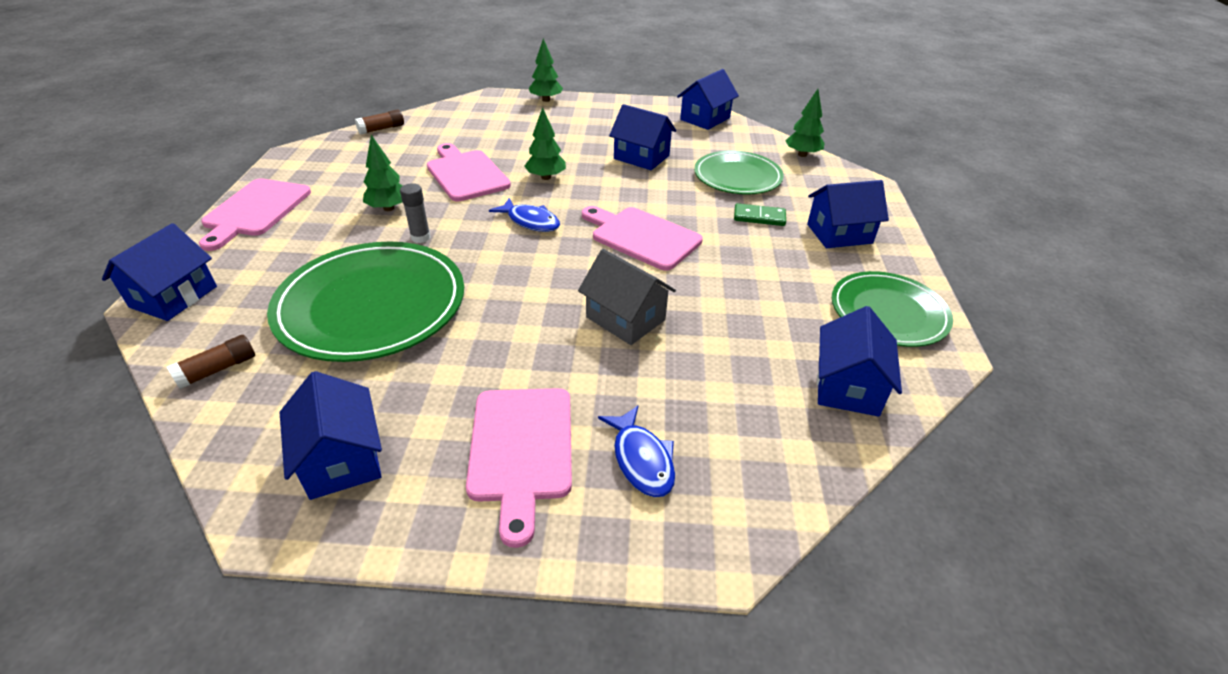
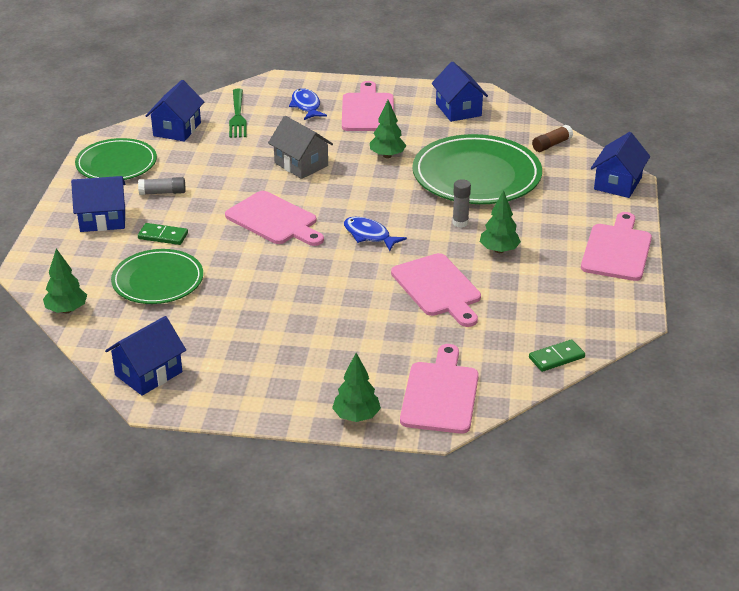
camera: 175 degrees left, 5 degrees down
brown glue stick [355,109,404,135] -> green domino [529,339,585,372]
green tree [524,107,566,180] -> green tree moved to [370,100,406,158]
blue house [609,104,676,170] -> none
none -> grey glue stick [138,177,185,195]
none -> green fork [229,89,247,138]
none -> pink cutting board [400,344,479,434]

